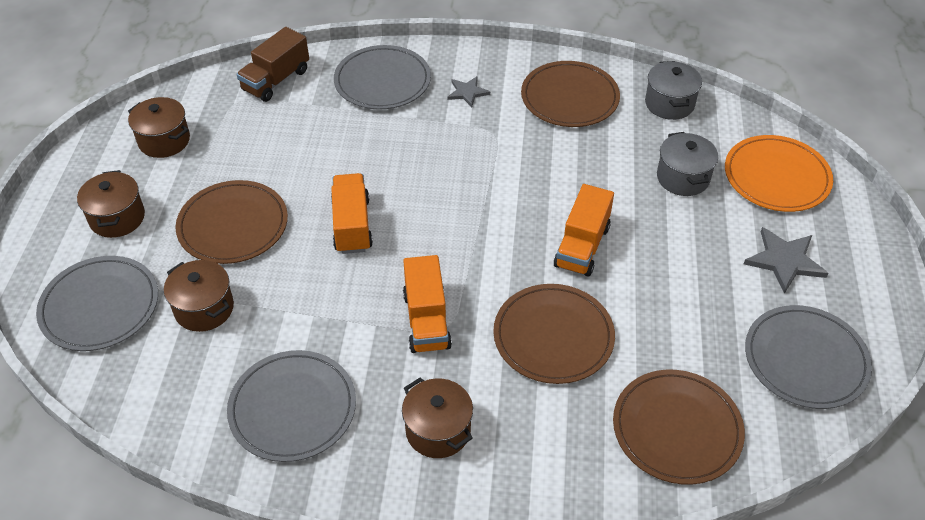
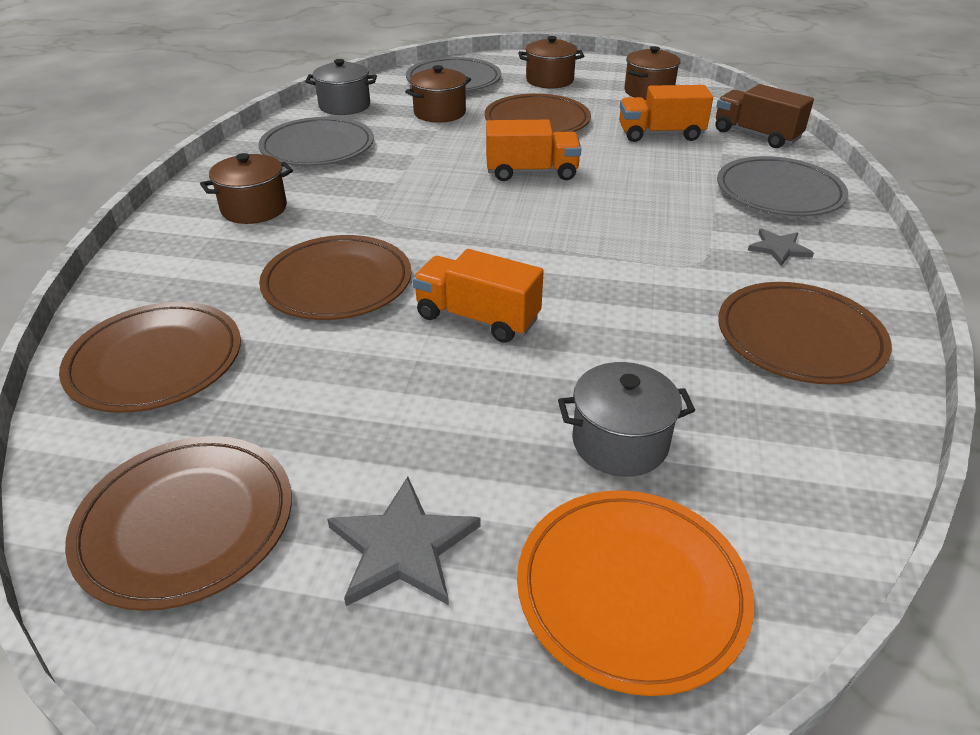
camera: 95 degrees right, 10 degrees down
orange truck [403,255,452,353] -> orange truck moved to [619,85,713,142]
grey pot [645,61,702,120] -> grey pot moved to [305,59,377,115]
grey plate [745,305,872,409] -> brown plate [65,436,292,611]

